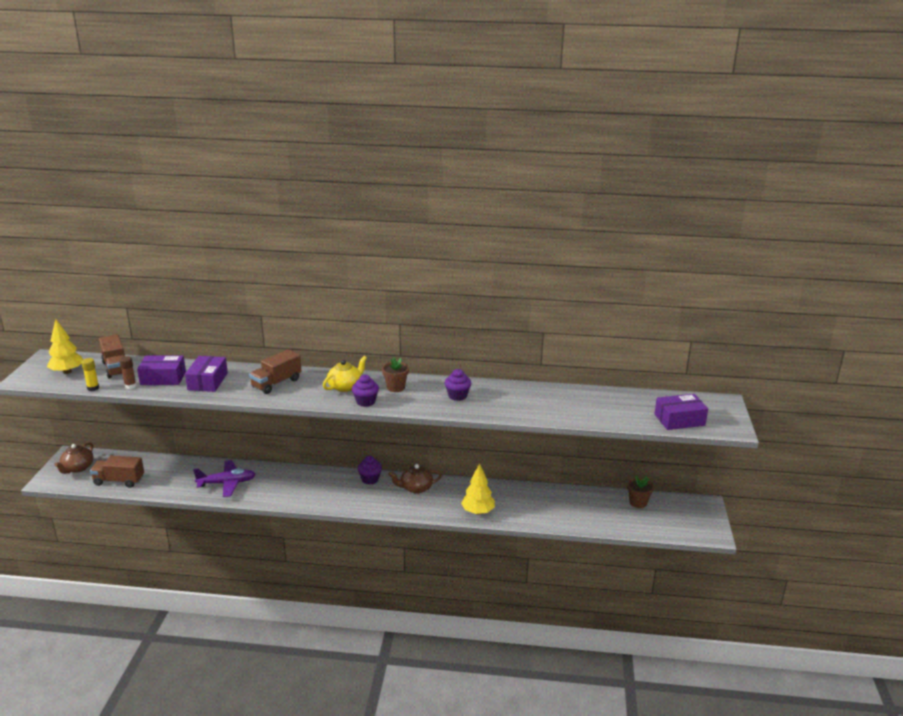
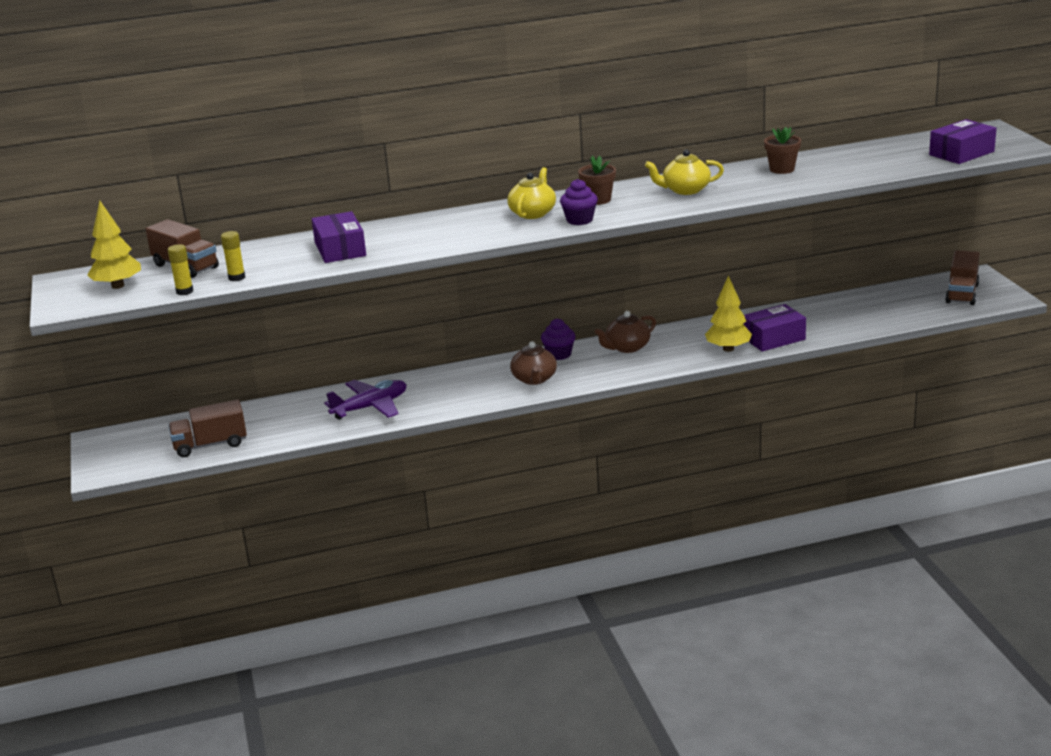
camera: 20 degrees left, 0 degrees up
brown teapot [54,442,94,474] -> brown teapot moved to [510,341,557,385]
brown glue stick [119,356,136,389] -> yellow glue stick [221,231,245,281]
purple box [137,355,186,385] -> purple box moved to [743,304,806,352]
brown truck [249,349,301,394] -> brown truck moved to [945,250,980,305]
purple cupcake [445,369,471,401] -> yellow teapot [645,150,724,195]
brown flower pot [627,475,654,508] -> brown flower pot moved to [764,127,801,174]

